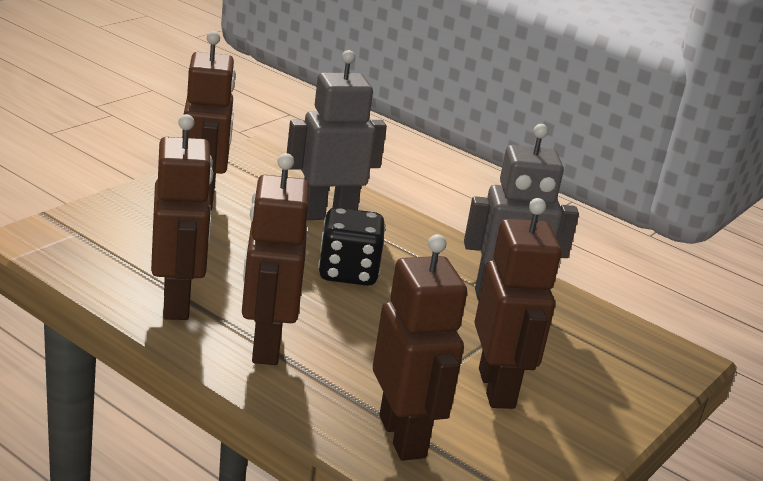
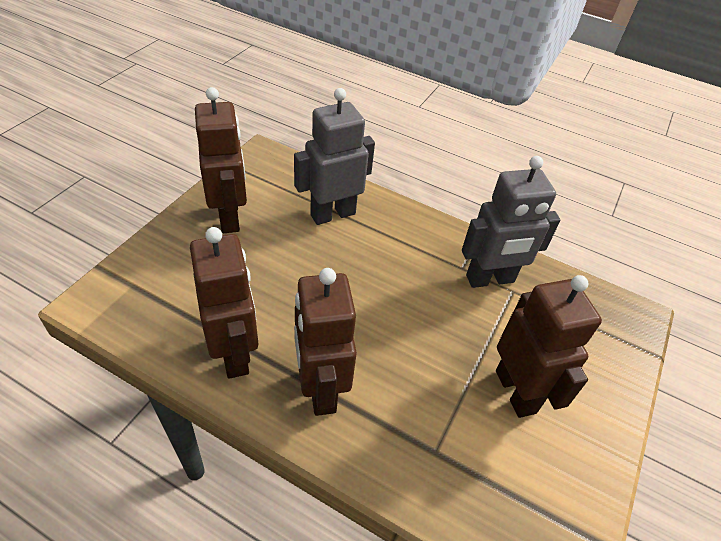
camera: 10 degrees left, 20 degrees up
black dice [318,207,385,286] -> none
brown robot [373,234,467,461] -> none

